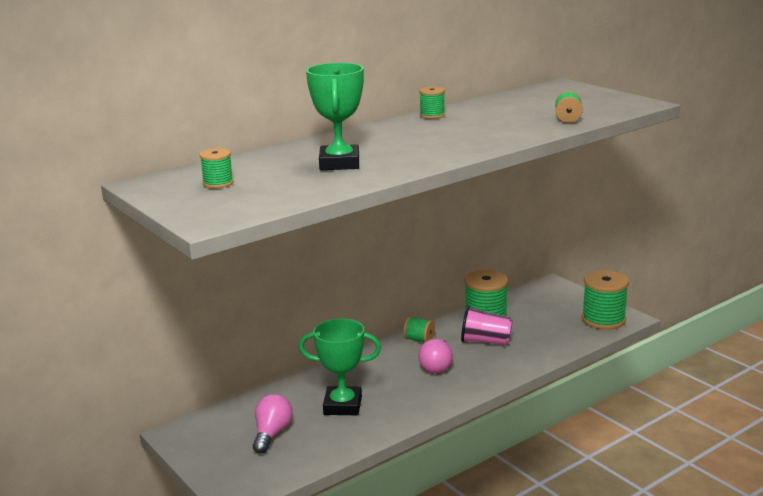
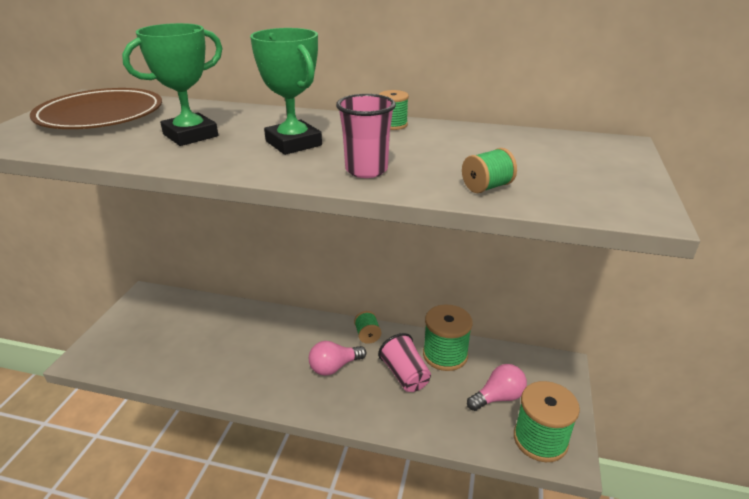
camera: 50 degrees right, 10 degrees up
green spool [200,148,234,188] -> brown plate [30,88,162,129]
pink light bulb [253,394,293,454] -> pink light bulb moved to [467,364,527,411]
green trophy [299,318,381,415] -> green trophy moved to [250,28,322,155]
none -> pink cup [336,94,396,178]

